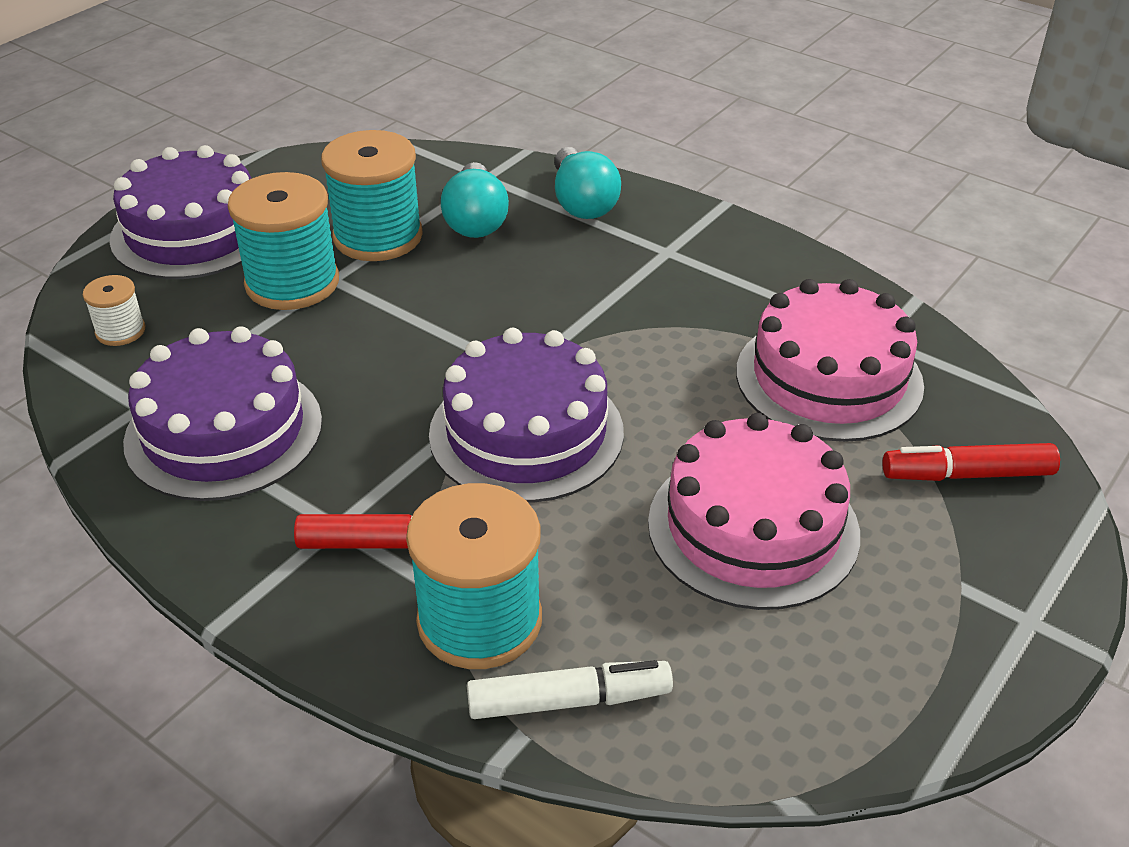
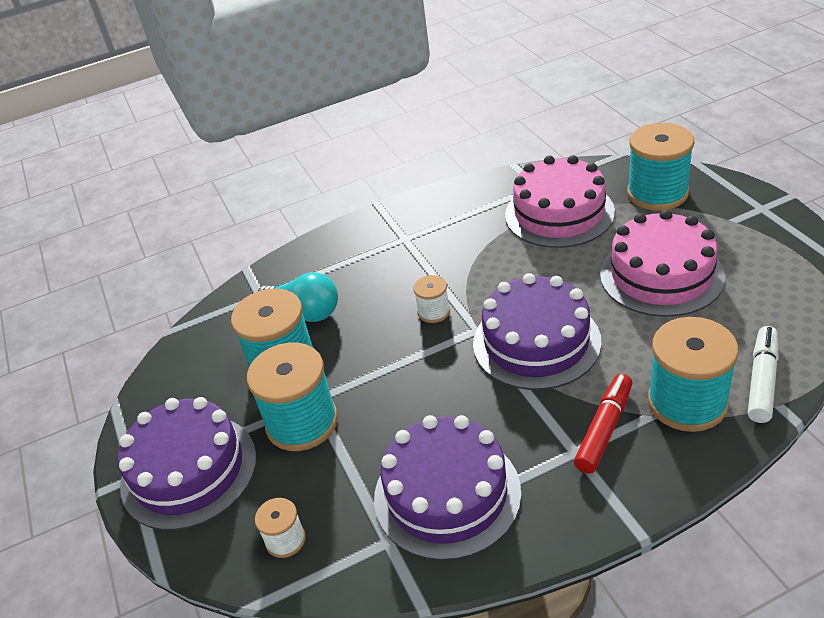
camera: 55 degrees left, 0 degrees up
turquoise light bulb [554,147,621,219] -> none
red marker [883,443,1060,481] -> turquoise spool [627,123,695,211]
none -> white spool [413,275,450,323]

